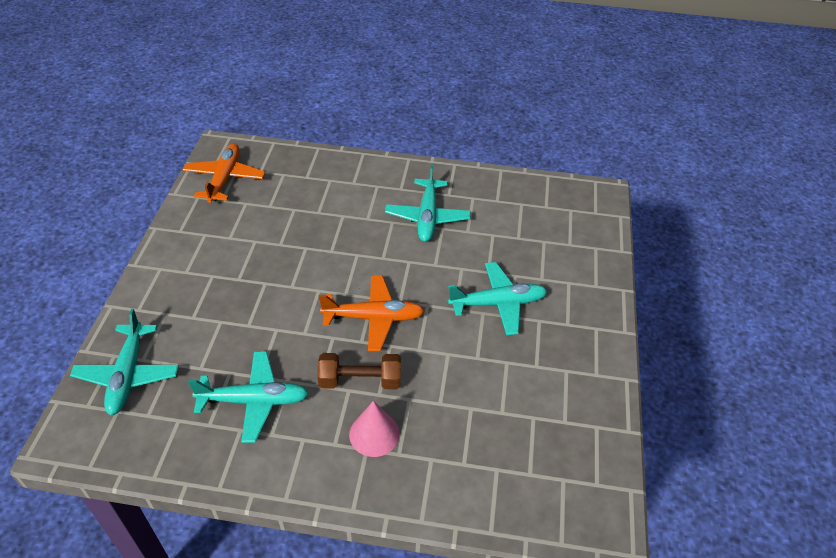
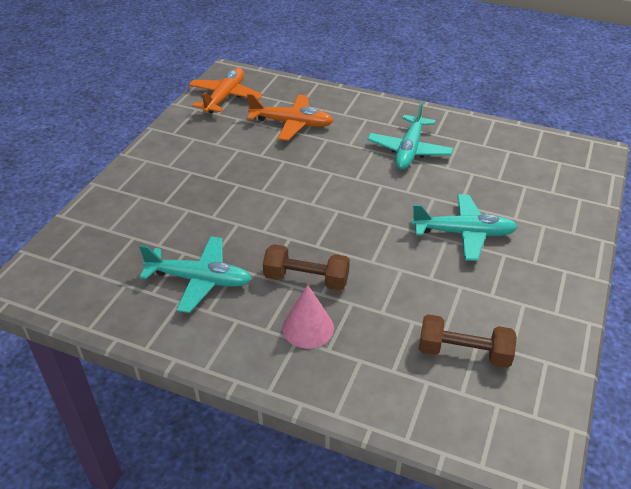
camera: 15 degrees right, 5 degrees down
turquoise plane [70,309,179,415] -> none
orange plane [319,275,424,351] -> orange plane moved to [247,94,334,141]
none -> brown dumbbell [419,314,517,368]

